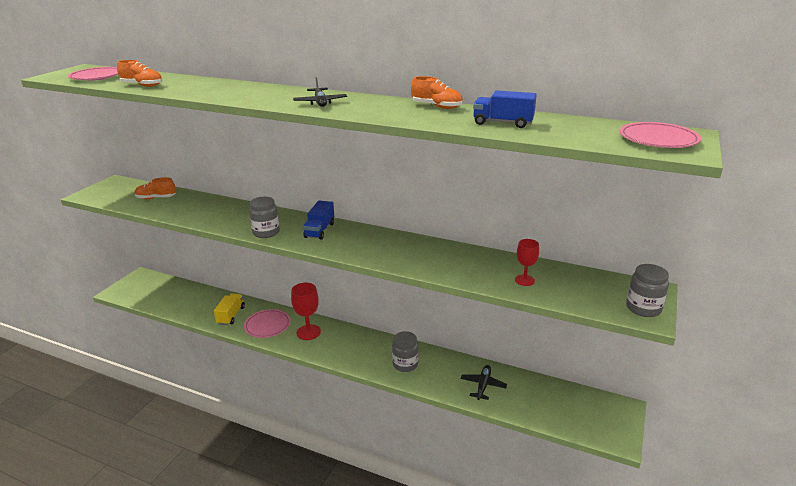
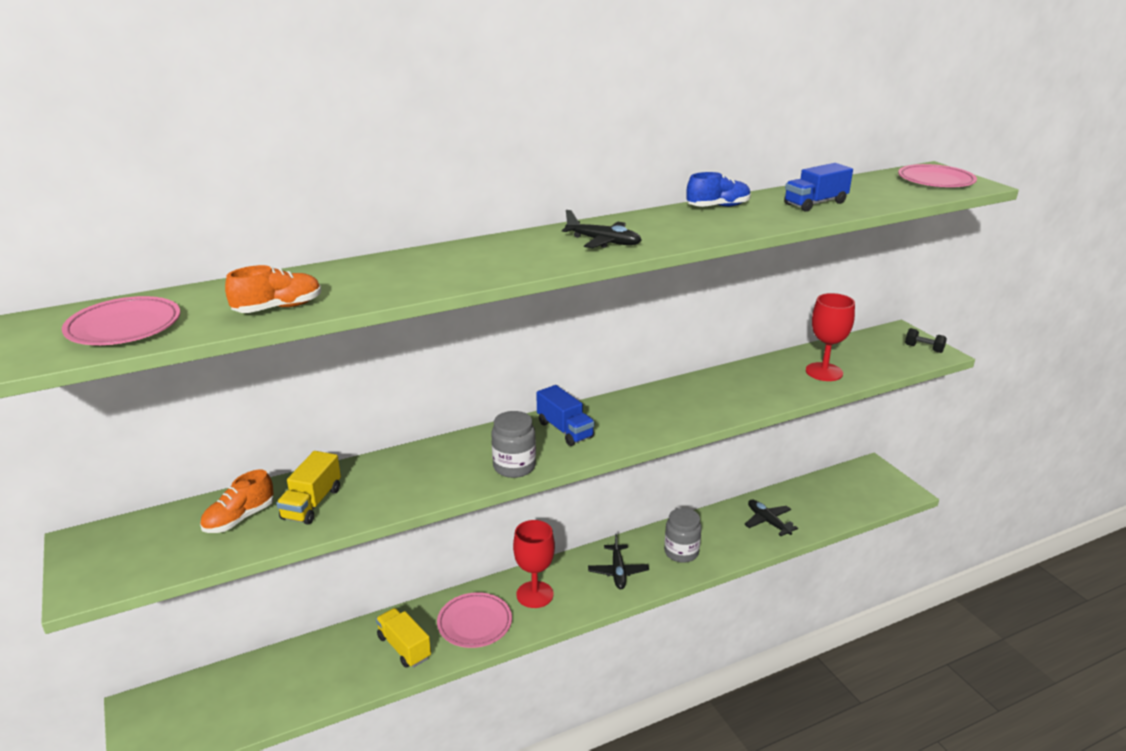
camera: 50 degrees left, 0 degrees up
orange shoe [411,76,463,109] -> blue shoe [687,172,751,207]
red goblet [515,239,539,286] -> red goblet [806,293,855,381], size x1.61
grey jar [626,264,669,317] -> black dumbbell [905,328,947,353]
none -> yellow truck [276,451,341,525]
none -> black plane [588,534,649,589]

